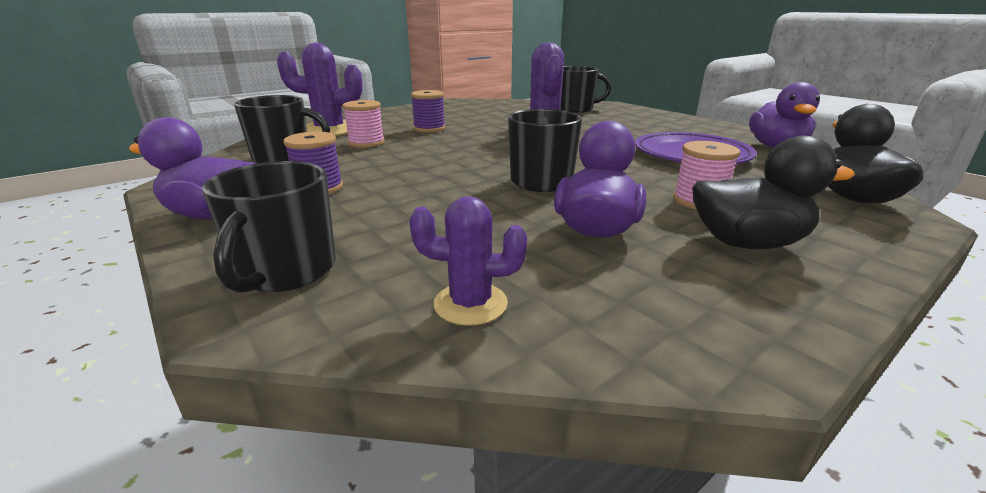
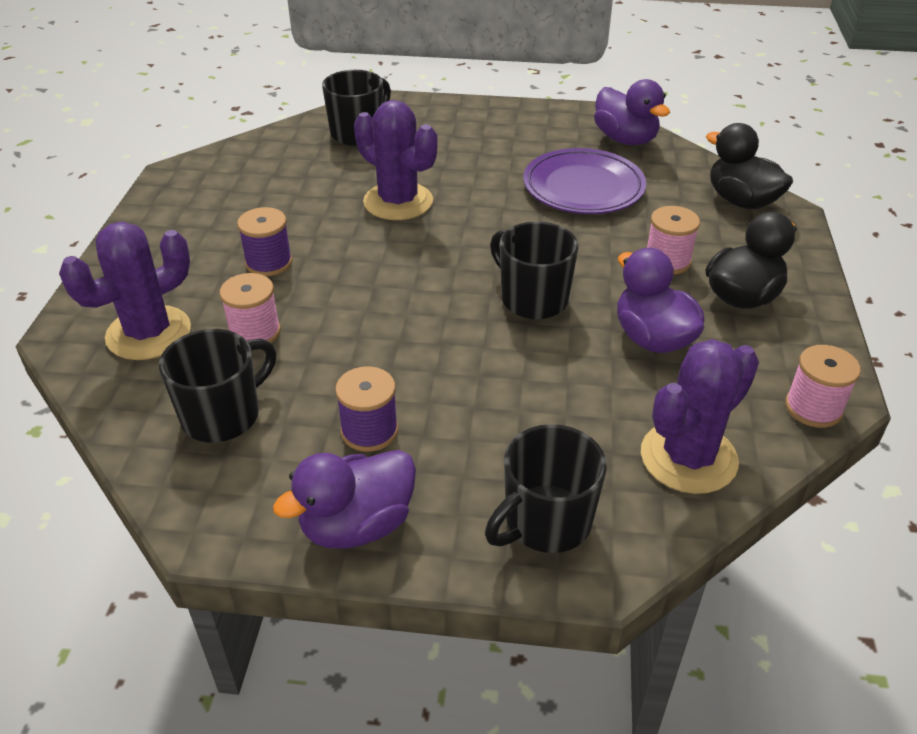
camera: 45 degrees left, 15 degrees up
black mug [202,161,335,293] -> black mug turned 90 degrees clockwise [485,424,607,553]
purple cactus [409,196,527,326] -> purple cactus [641,339,759,494], size x1.68
none -> pink spool [785,345,861,428]

